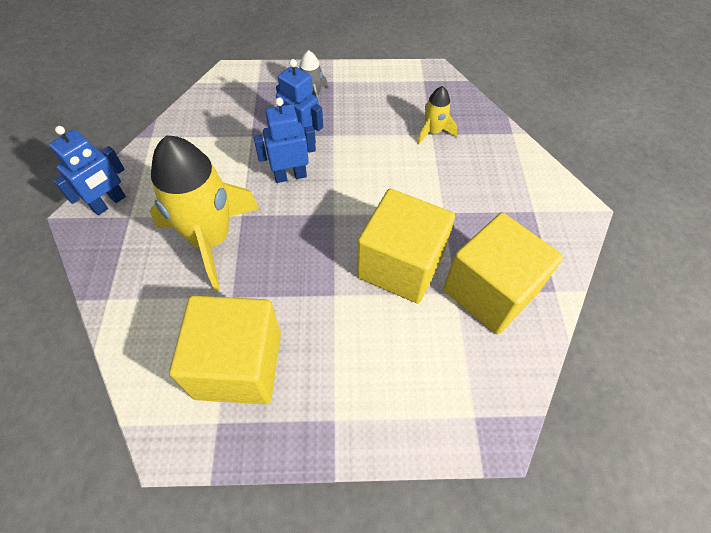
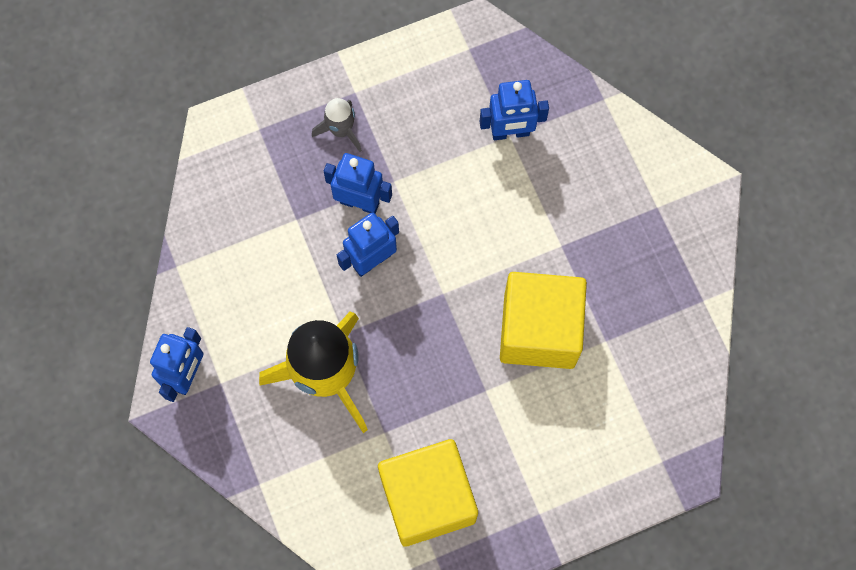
camera: 20 degrees left, 15 degrees up
yellow rocket [417,86,457,145] -> blue robot [480,80,549,140]
yellow cube [443,212,563,334] -> none

